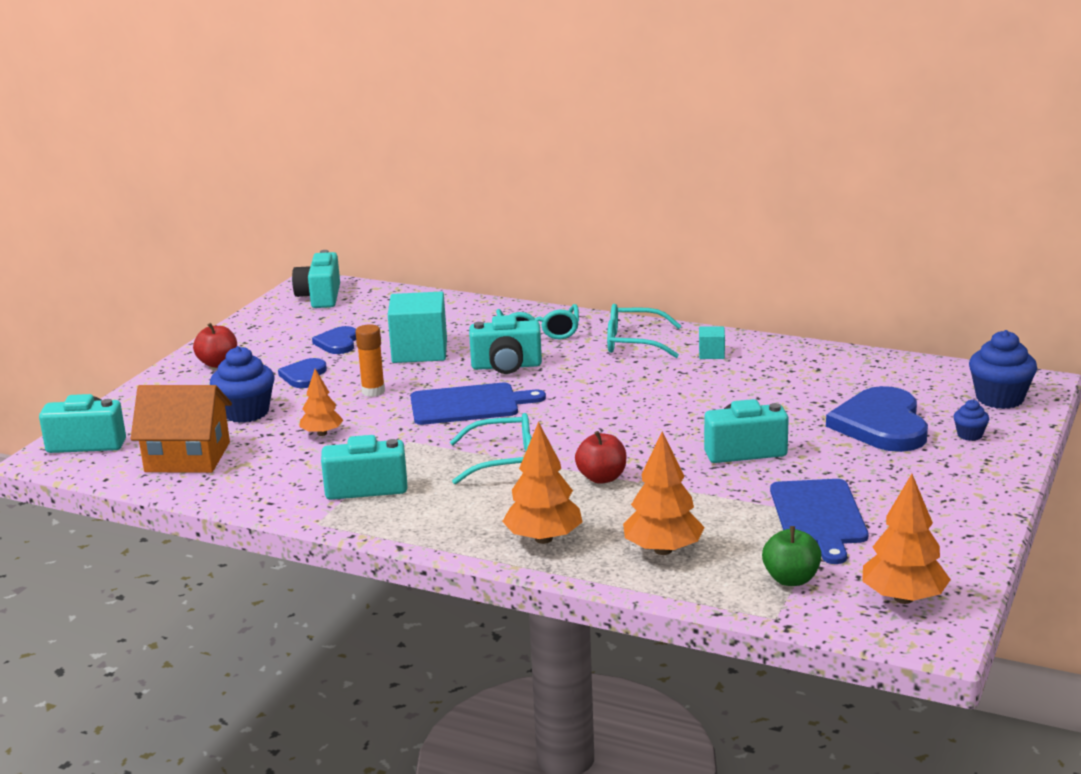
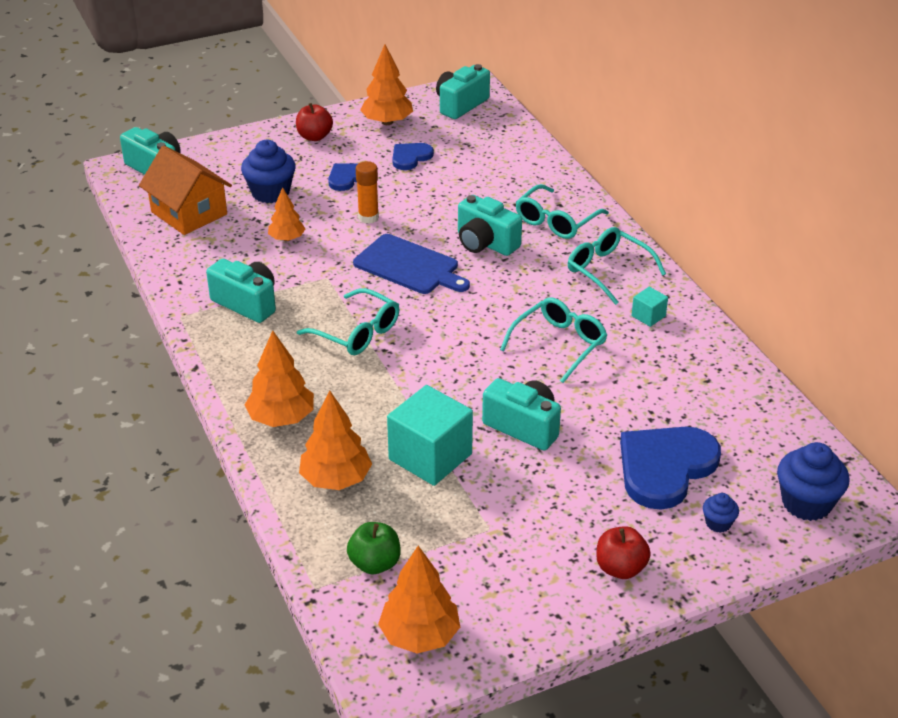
camera: 40 degrees right, 15 degrees up
turquoise cube [388,291,447,363] -> turquoise cube moved to [387,385,473,486]
red apple [575,431,626,484] -> red apple moved to [596,526,651,579]
blue cutting board [770,479,868,564] -> none
none -> orange tree [360,44,413,125]
none -> turquoise glasses [500,297,607,383]

